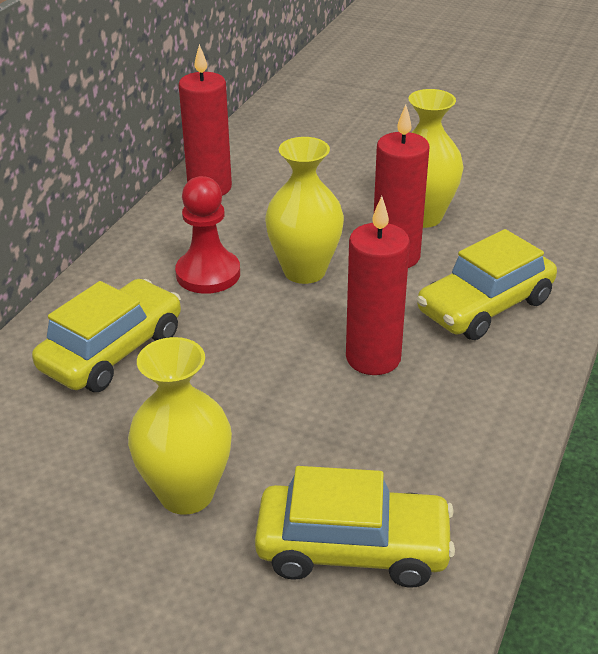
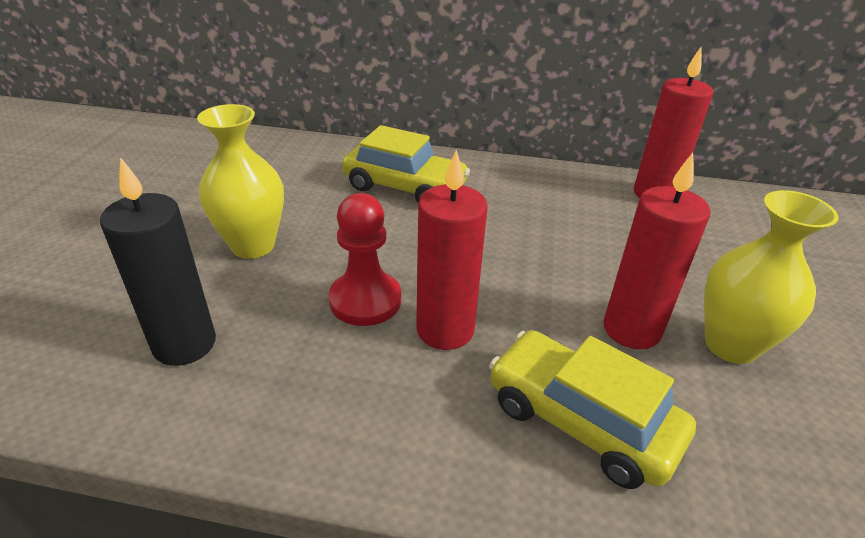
camera: 75 degrees right, 0 degrees up
red pawn [175,176,240,294] -> red pawn moved to [329,193,401,326]
yellow car [255,466,455,588] -> black candle [100,157,216,366]
yellow vase [265,137,344,284] -> none

